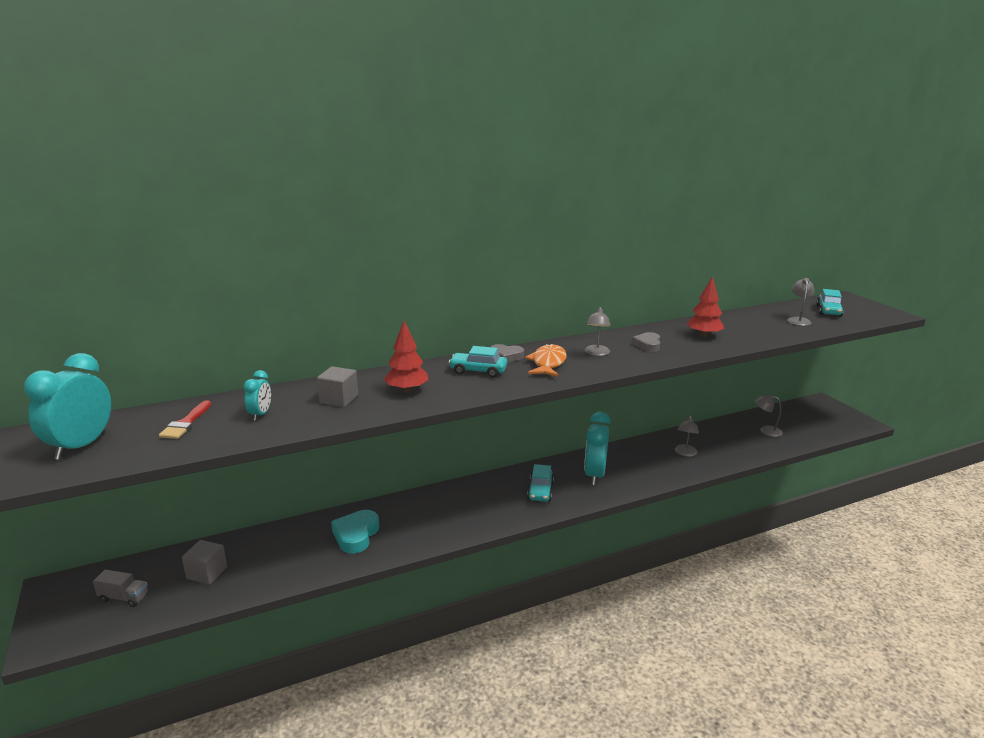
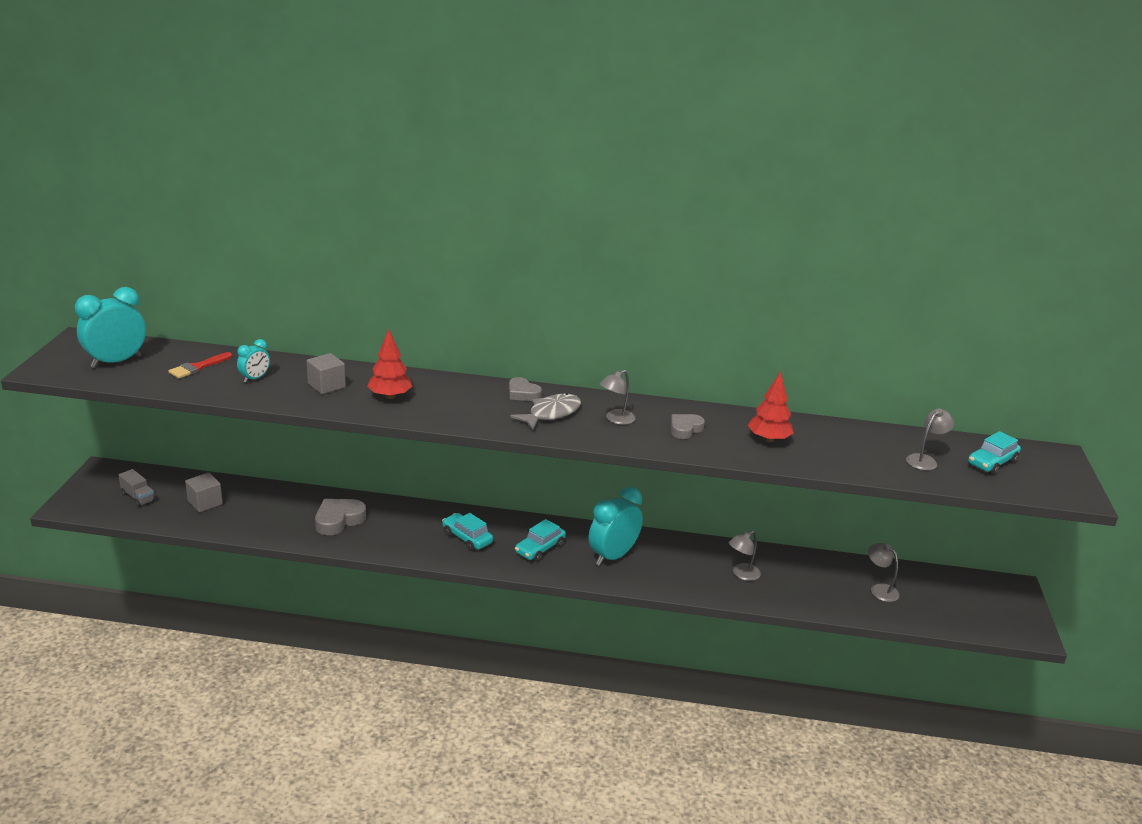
camera: 30 degrees right, 5 degrees up
turquoise heart [331,510,379,553] -> grey heart [315,499,366,535]
turquoise car [449,346,507,378] -> turquoise car moved to [442,513,493,551]
orange fish [525,343,567,377] -> grey fish [510,393,581,430]

